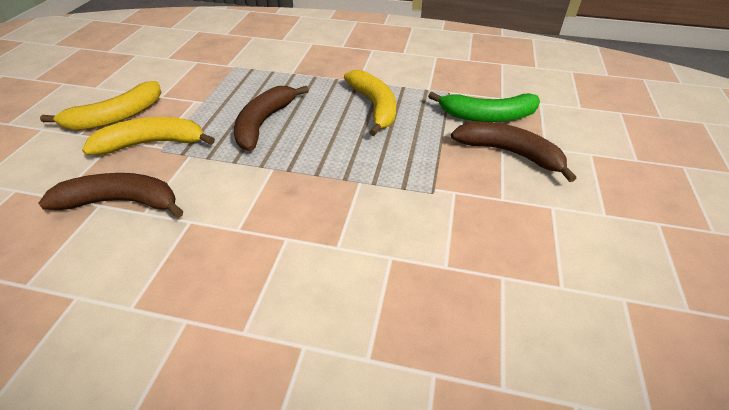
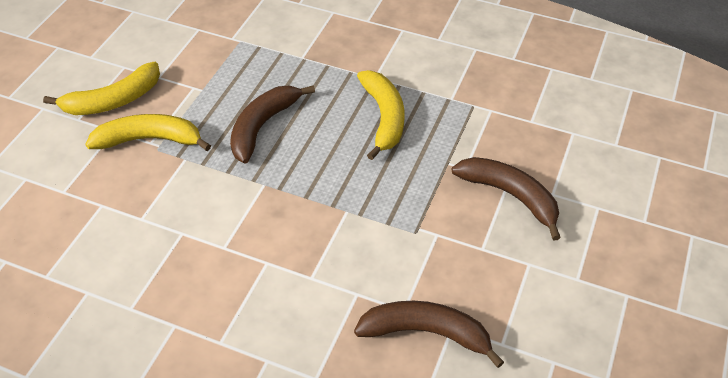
camera: 10 degrees right, 5 degrees up
brown banana [38,173,183,218] -> brown banana moved to [354,301,504,368]
green banana [428,92,540,122] -> none

